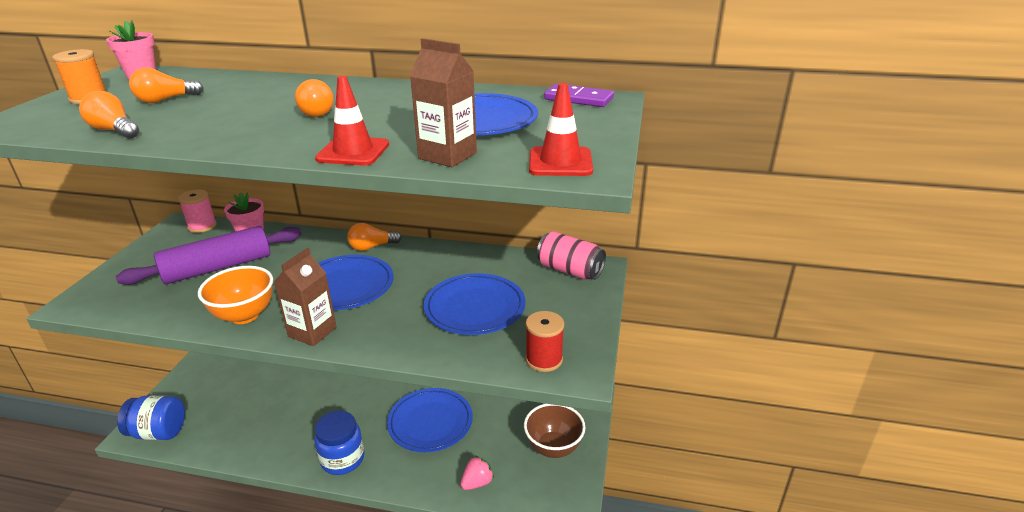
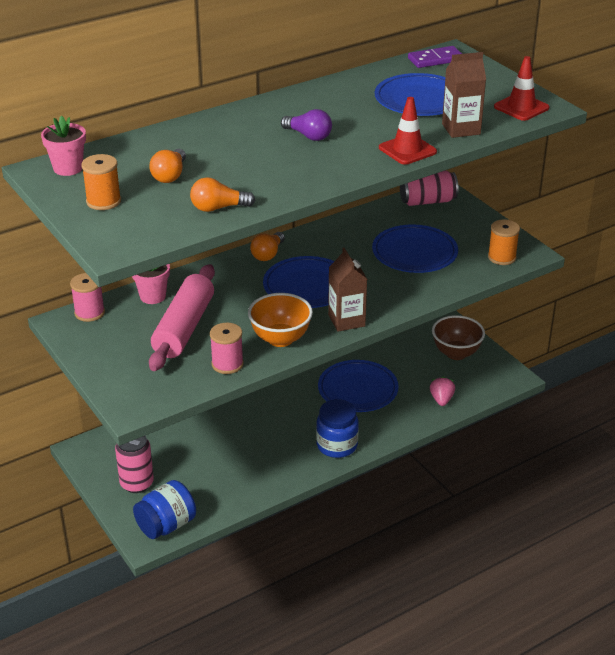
camera: 45 degrees left, 5 degrees up
purple rolling pin [116,226,301,285] -> pink rolling pin [149,264,215,371]
orange light bulb [295,79,334,117] -> purple light bulb [281,109,332,141]
red spool [526,311,564,372] -> orange spool [488,219,520,265]
none -> pink can [115,435,154,493]
none -> pink spool [210,323,244,374]

